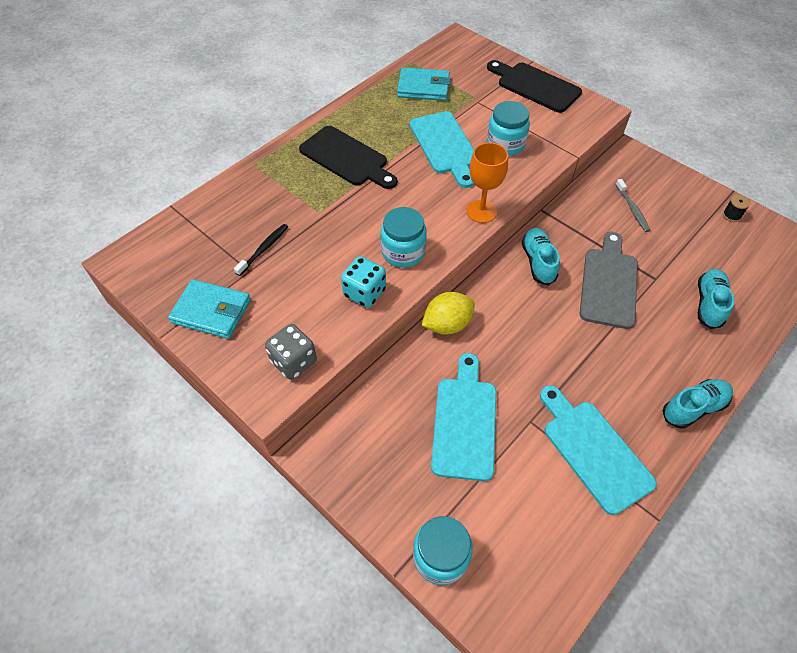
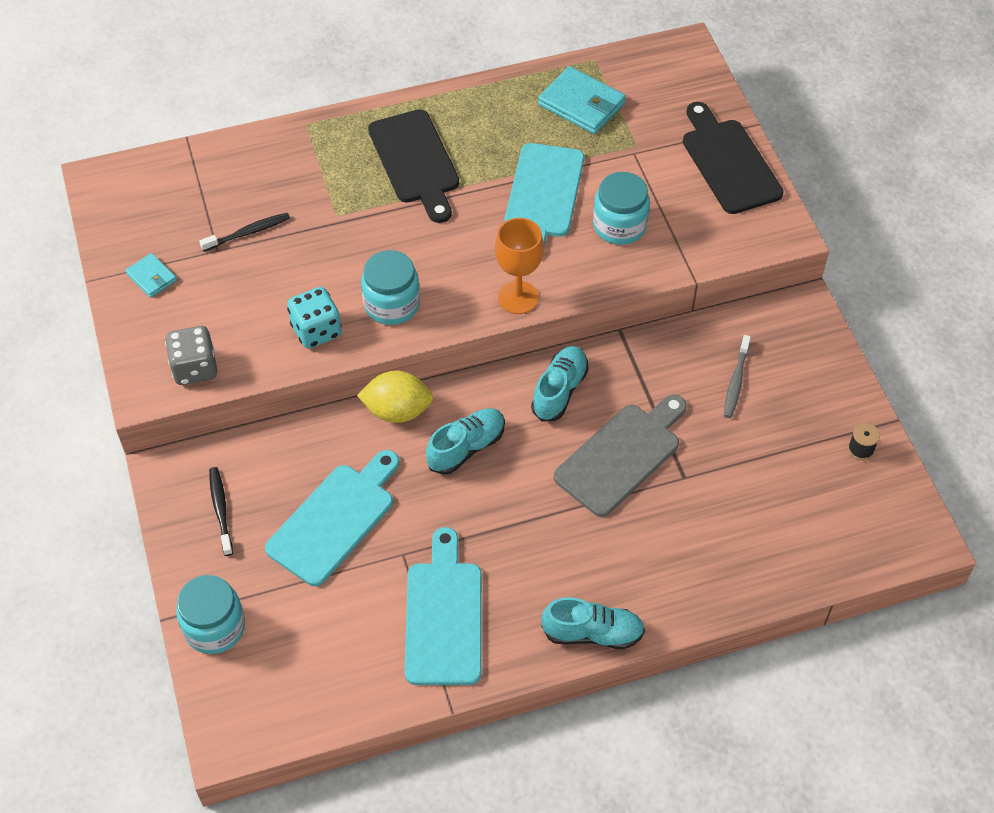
camera: 30 degrees right, 0 degrees up
turquoise wallet [168,279,251,339] -> turquoise wallet [125,253,177,298], size x0.55
turquoise shoe [698,269,734,329] -> turquoise shoe moved to [426,408,505,475]
none -> black toothbrush [209,467,233,556]

